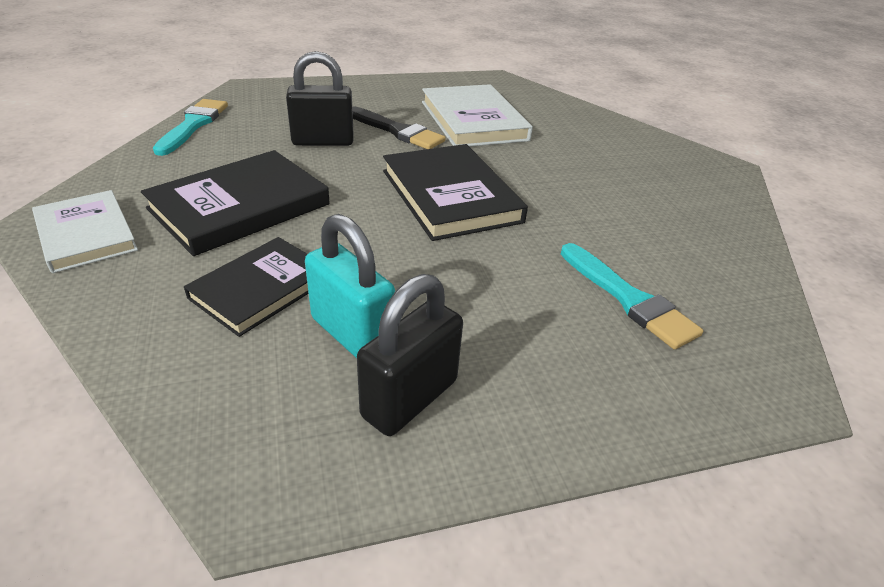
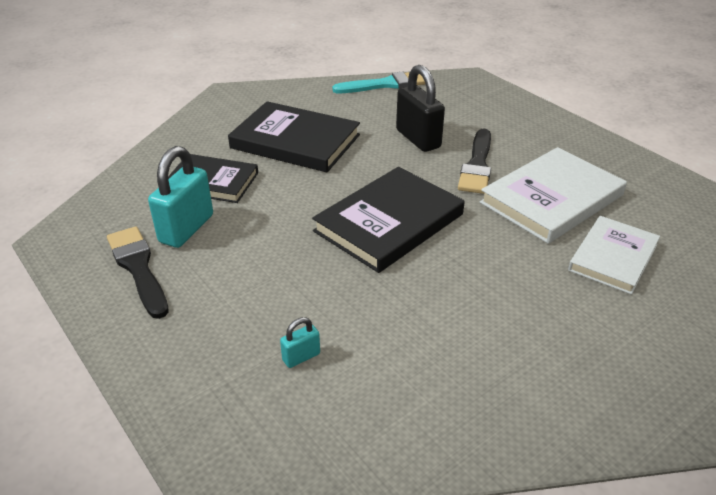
camera: 70 degrees right, 0 degrees up
white book [32,190,138,273] -> white book moved to [568,216,660,295]
black padlock [357,274,463,436] -> black brush [107,226,169,319]
turquoise brush [561,243,703,350] -> turquoise padlock [280,317,320,368]

